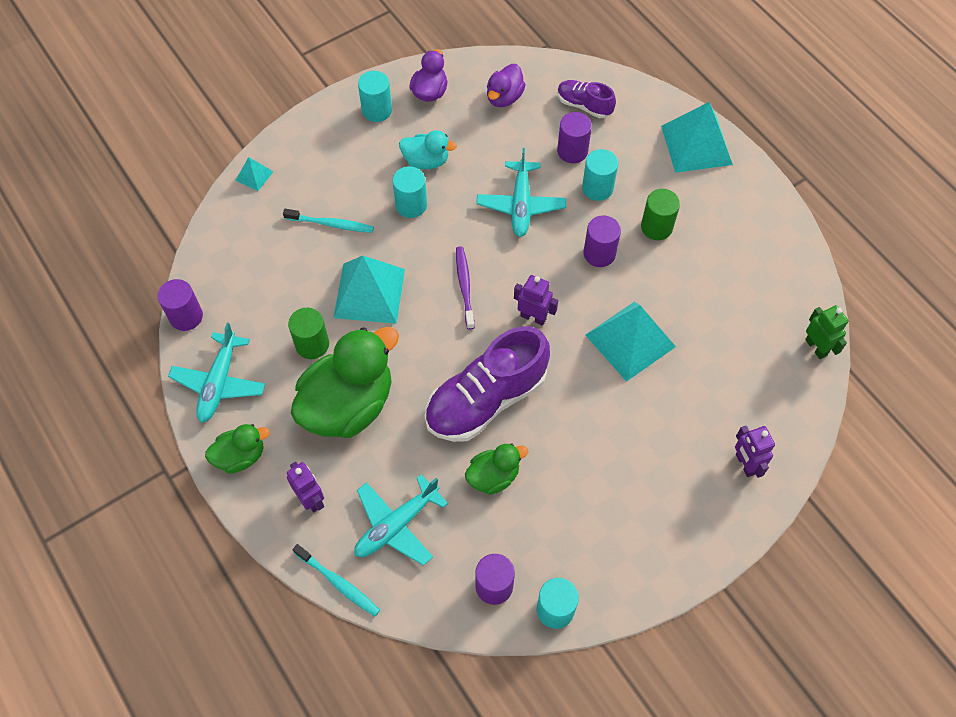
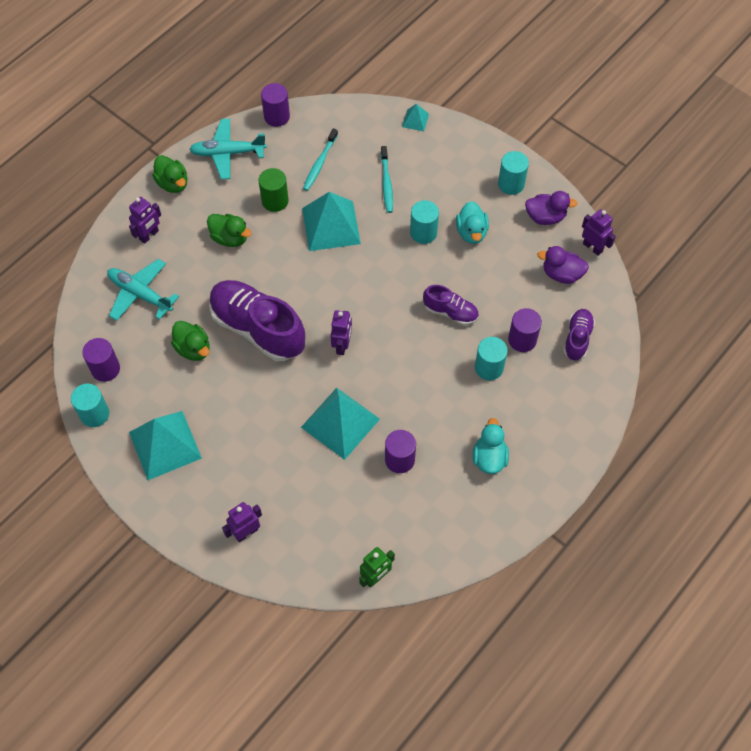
camera: 75 degrees right, 0 degrees up
green duck [291,327,399,438] -> green duck [207,214,251,247], size x0.50
turquoise toothbrush [293,544,380,617] -> turquoise toothbrush moved to [303,128,338,191]
purple toothbrush [456,246,475,329] -> none
turquoise plane [476,148,566,237] -> purple shoe [423,285,479,325]
purple cylinder [583,215,621,267] -> purple cylinder moved to [385,430,416,473]
green cylinder [641,189,680,240] -> none
turquoise pyramid [661,102,733,173] -> turquoise pyramid moved to [129,411,202,480]
none -> turquoise duck [473,418,509,474]
none -> purple robot [582,209,616,256]

